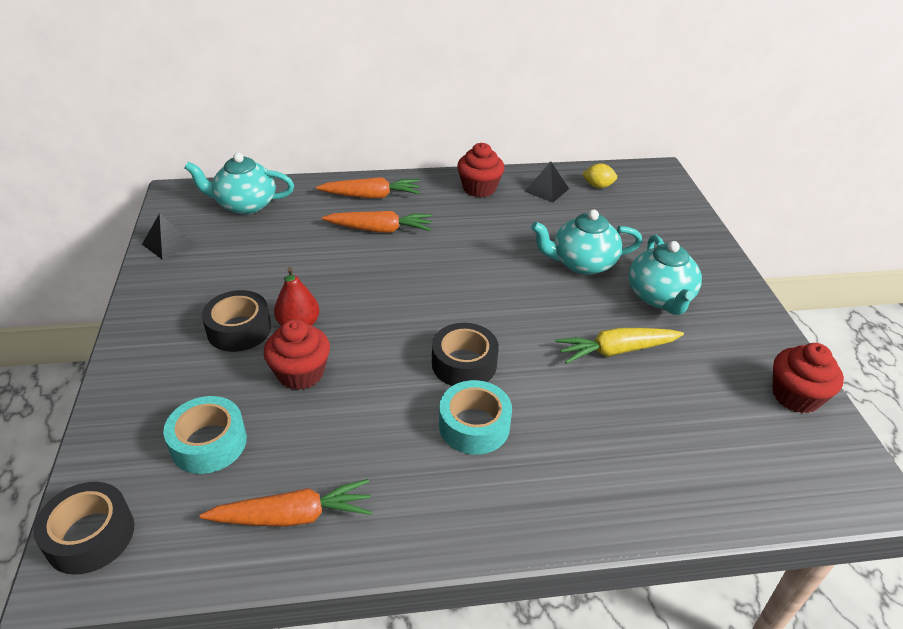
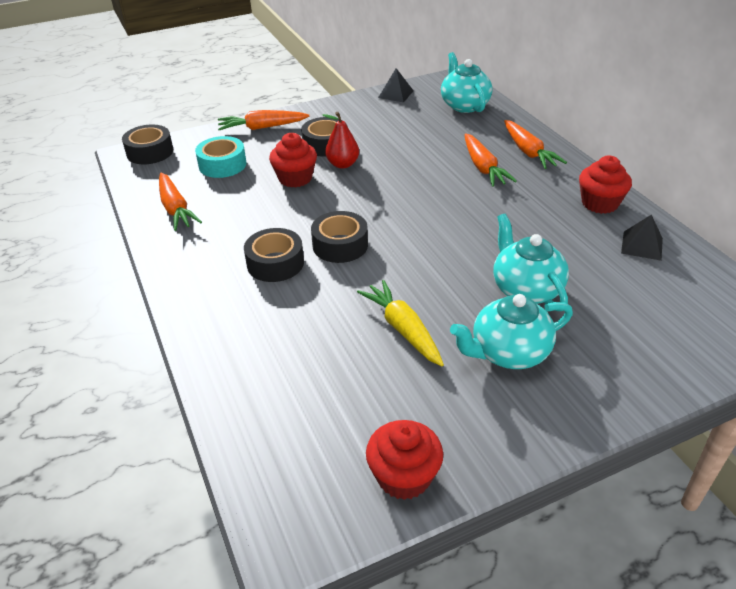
camera: 75 degrees right, 0 degrees up
turquoise tape [439,380,512,455] -> black tape [244,228,304,282]
yellow lemon [582,163,618,188] -> none
none -> orange carrot [218,110,309,130]

